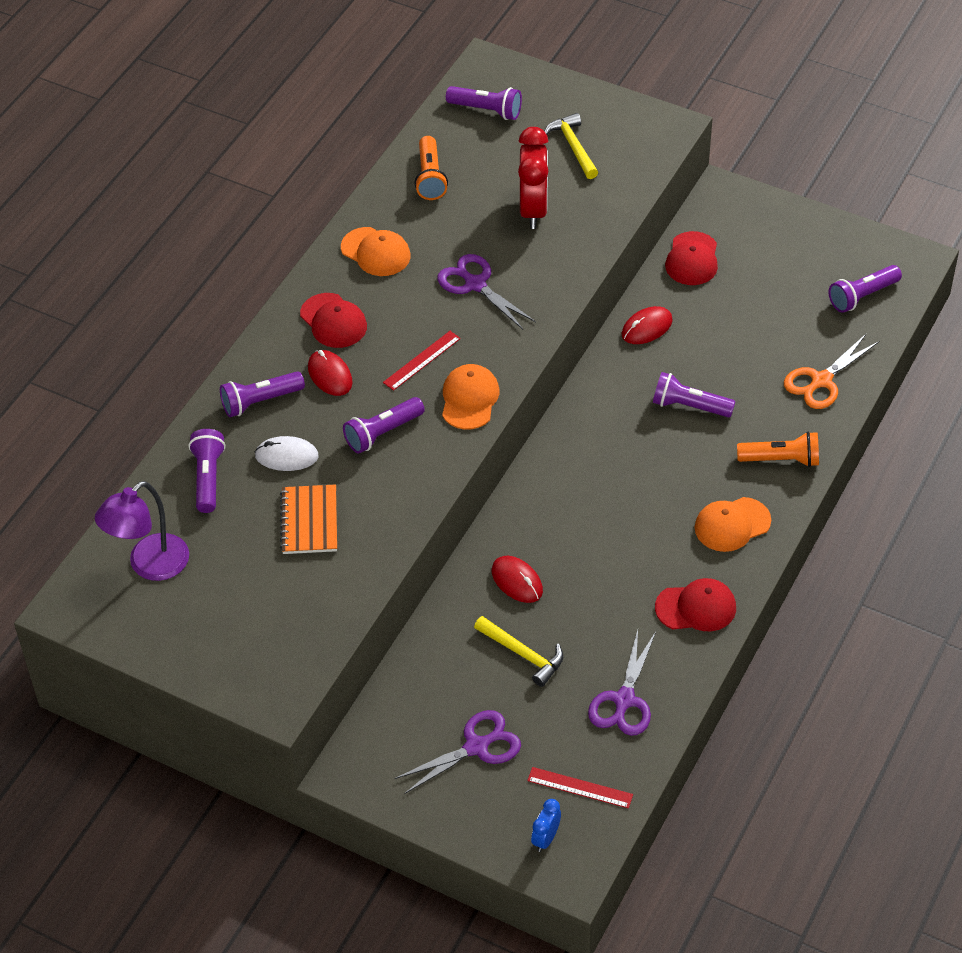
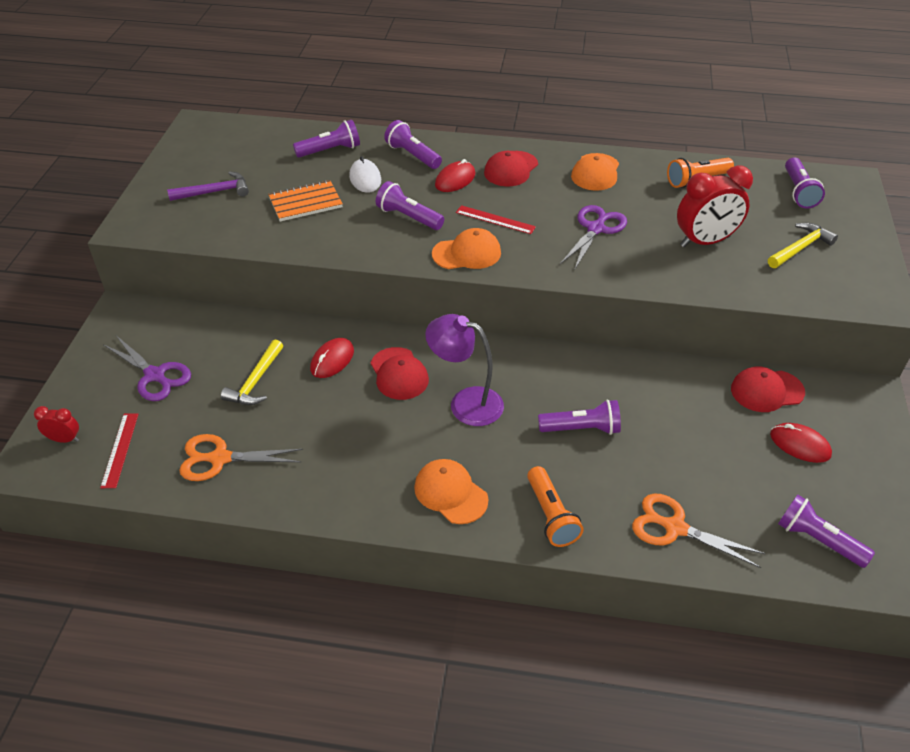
camera: 70 degrees right, 5 degrees down
purple lamp [95,481,189,581] -> purple lamp moved to [425,314,504,426]
blue clock [531,799,561,852] -> red clock [34,406,79,443]
purple scissors [588,630,656,736] -> orange scissors [179,434,303,481]
red mouse [622,306,673,344] -> red mouse moved to [770,423,832,463]
purple flashlight [653,372,735,417] -> purple flashlight turned 90 degrees clockwise [538,400,621,435]
red cap [655,578,736,631] -> red cap moved to [371,347,429,400]
none -> purple hammer [167,171,249,201]

